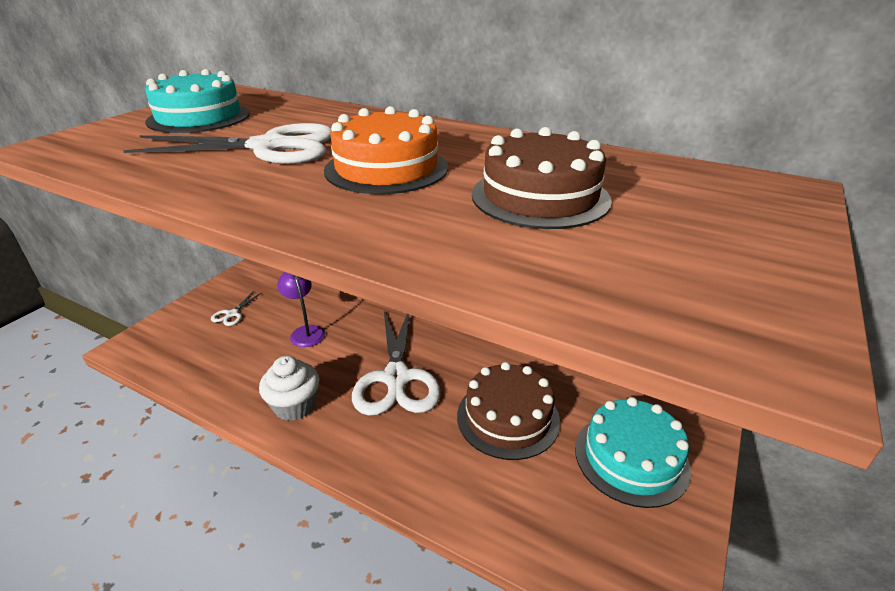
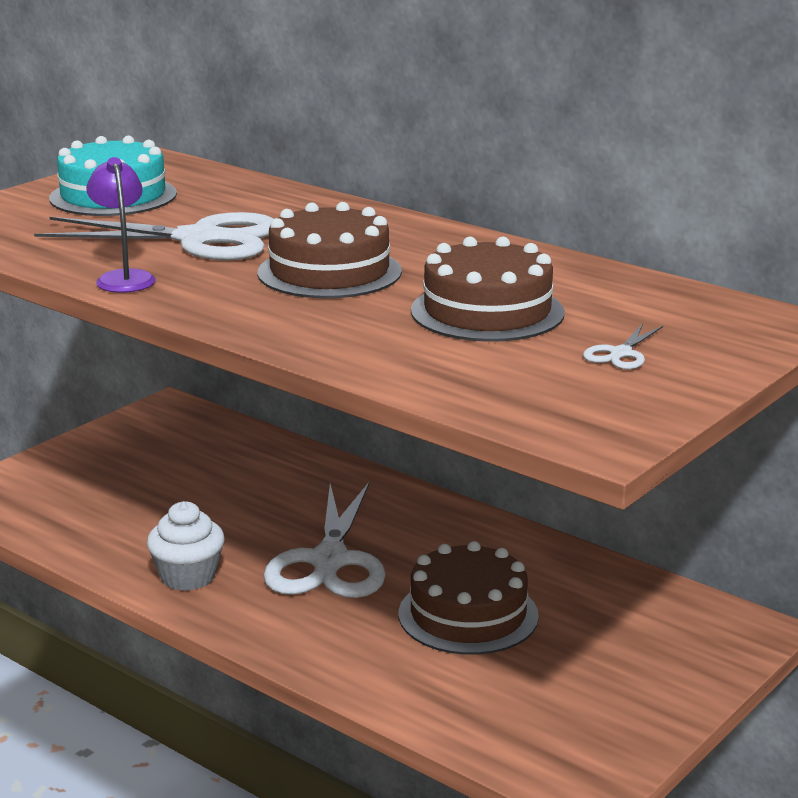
camera: 10 degrees right, 10 degrees down
white scissors [211,291,261,326] -> white scissors moved to [583,323,663,369]
purple lamp [277,272,325,347] -> purple lamp moved to [86,157,156,293]
orange cake [324,106,448,194] -> brown cake [258,202,402,298]
turquoise cake [575,397,691,508] -> none

